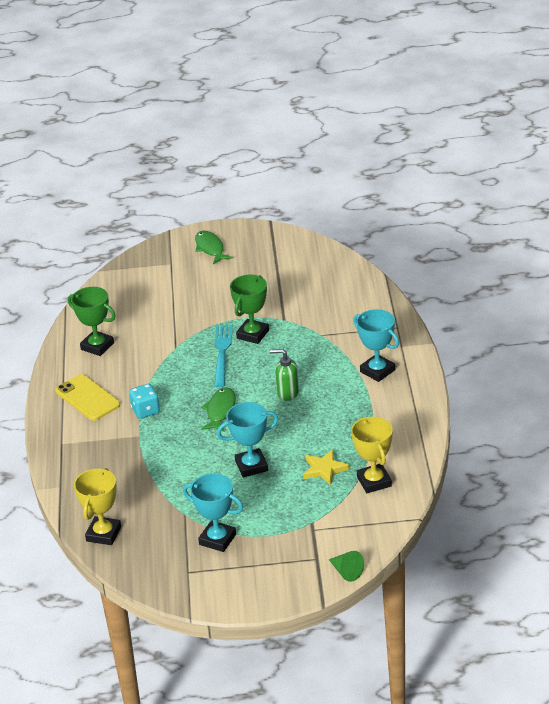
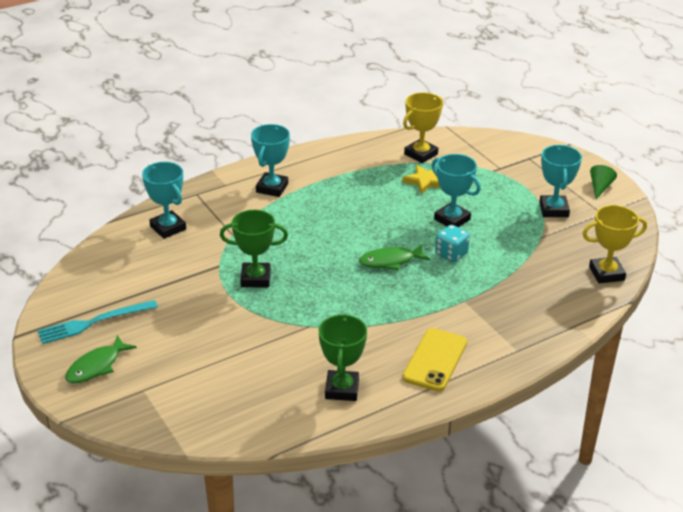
camera: 120 degrees left, 0 degrees up
turquoise dice [129,384,160,419] -> turquoise dice moved to [435,225,470,262]
turquoise fork [214,325,233,388] -> turquoise fork moved to [37,300,158,344]
green soap dispenser [270,349,299,401] -> none
green cone [329,551,364,582] -> green cone moved to [590,165,617,199]
none -> turquoise trophy [142,162,186,239]

